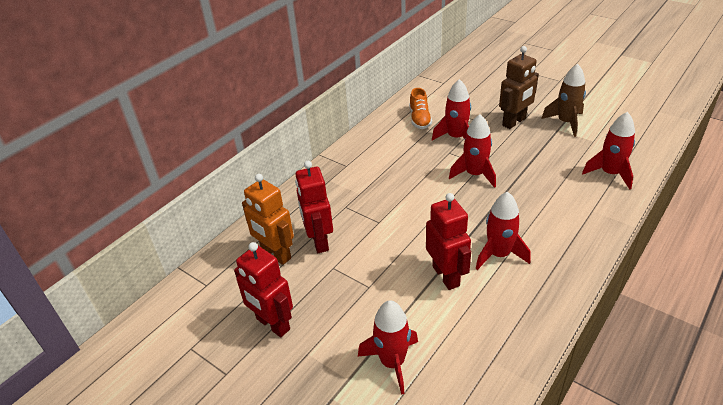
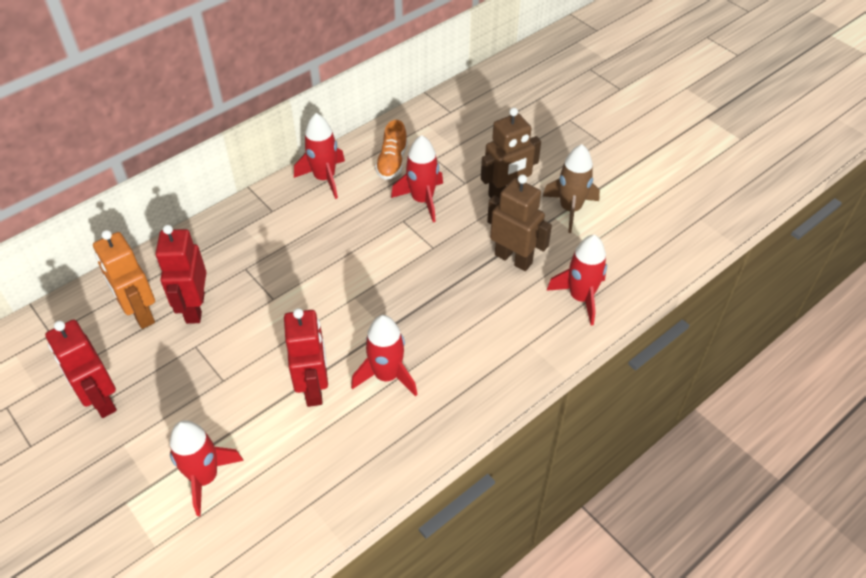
camera: 10 degrees right, 10 degrees up
red rocket [449,114,496,188] -> red rocket moved to [294,113,345,199]
none -> brown robot [487,174,552,271]

